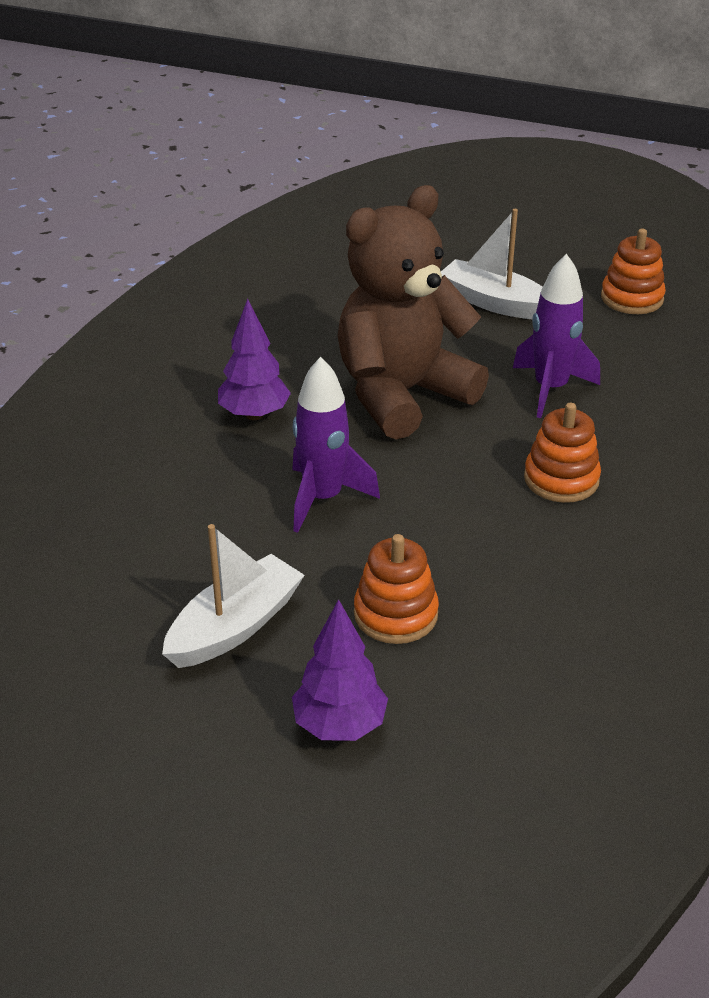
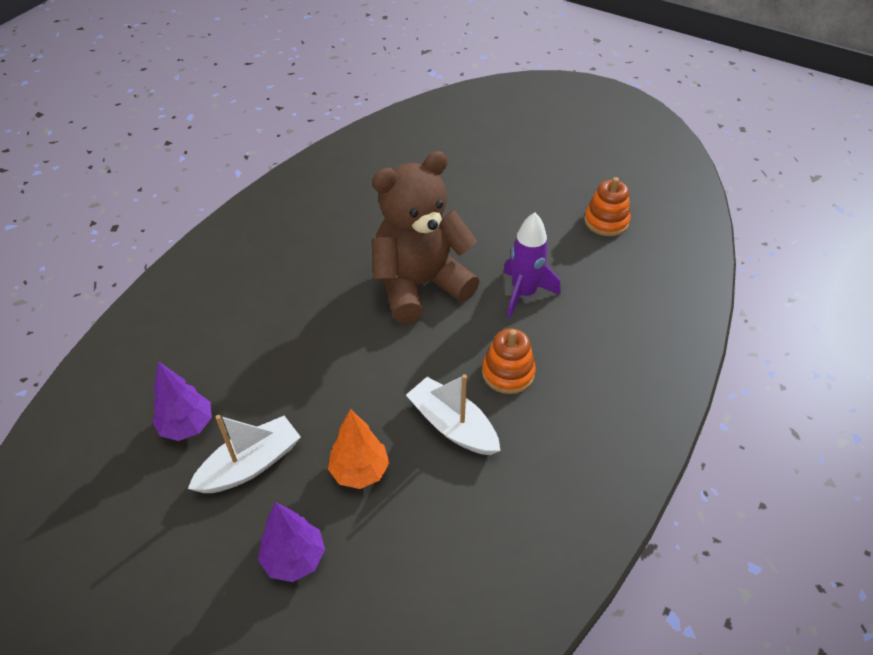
camera: 10 degrees right, 10 degrees up
purple tree [218,299,291,420] -> purple tree moved to [152,361,212,441]
purple rocket [292,357,380,533] -> none
orange stacking toy [354,534,439,644] -> orange tree [328,409,389,489]
white boat [441,209,543,319] -> white boat moved to [406,374,500,455]

